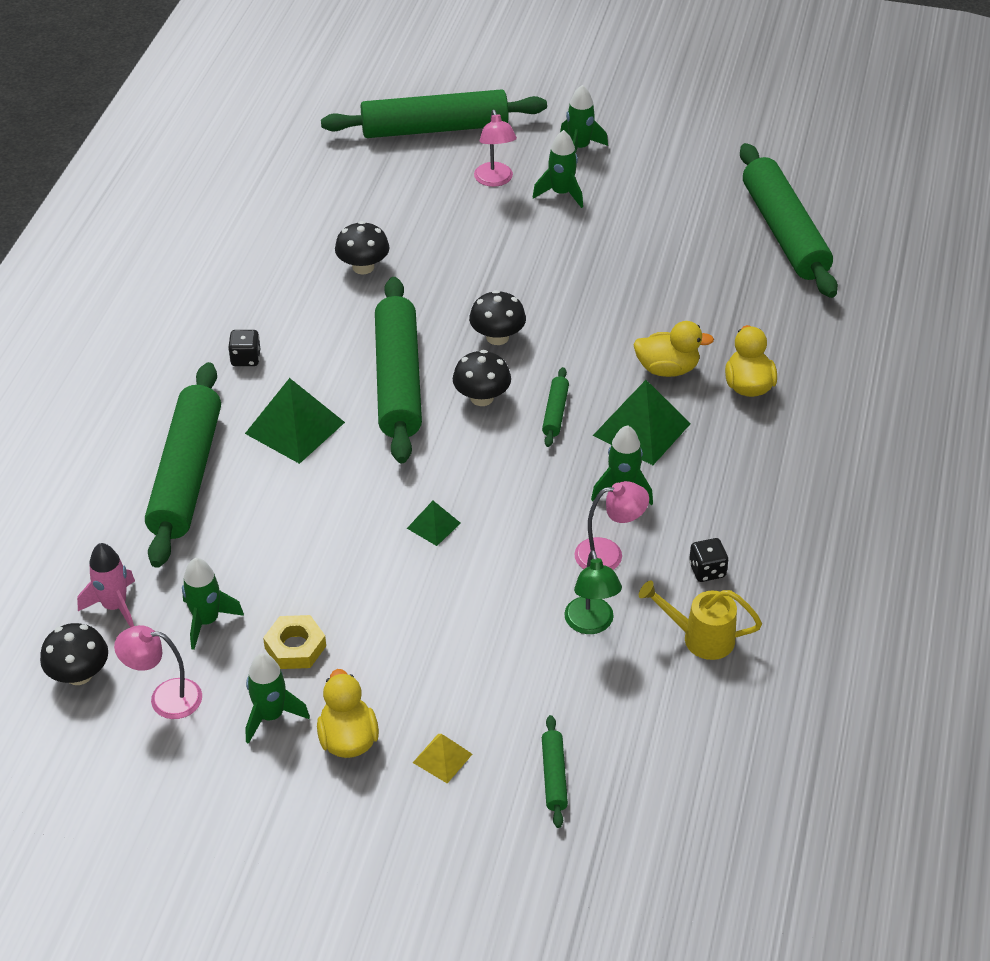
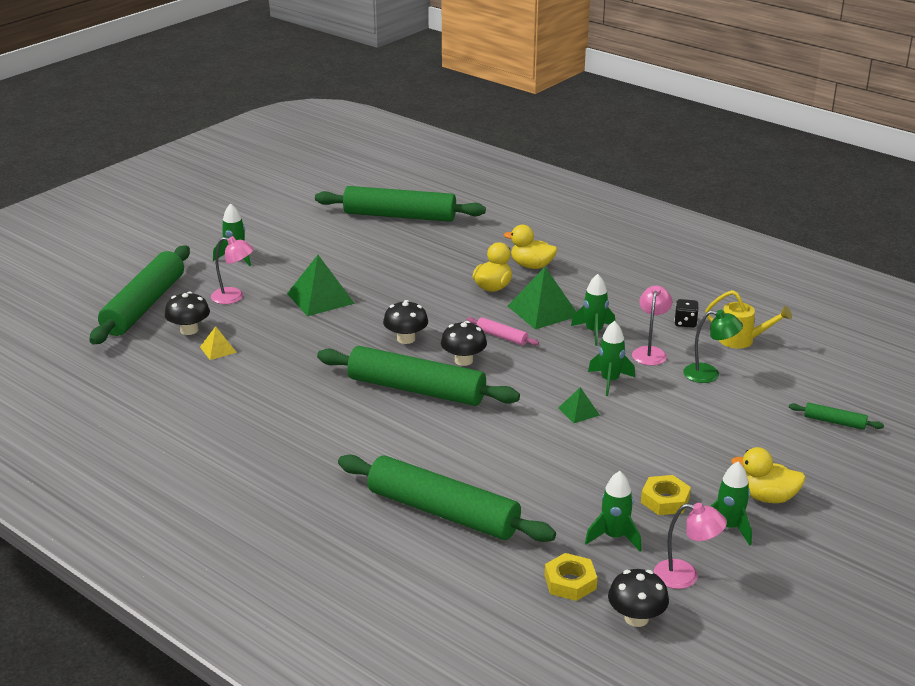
camera: 65 degrees left, 15 degrees down
pink rocket [77,543,135,628] -> yellow nut [545,553,597,601]
pink lamp [114,625,202,719] -> pink lamp turned 105 degrees counterclockwise [654,503,727,589]
black dice [228,330,260,366] -> none
green pyramid [245,378,345,464] -> green pyramid moved to [287,255,355,316]
black mushroom [335,221,390,274] -> black mushroom moved to [165,292,210,335]
yellow pyramid [413,734,472,783] -> yellow pyramid moved to [200,326,237,360]
green rocket [533,130,583,208] -> green rocket moved to [588,321,635,396]
green rolling pin [542,367,569,447] -> pink rolling pin [466,317,539,346]
yellow watering can [639,580,762,660] -> yellow watering can turned 105 degrees counterclockwise [705,290,792,349]

